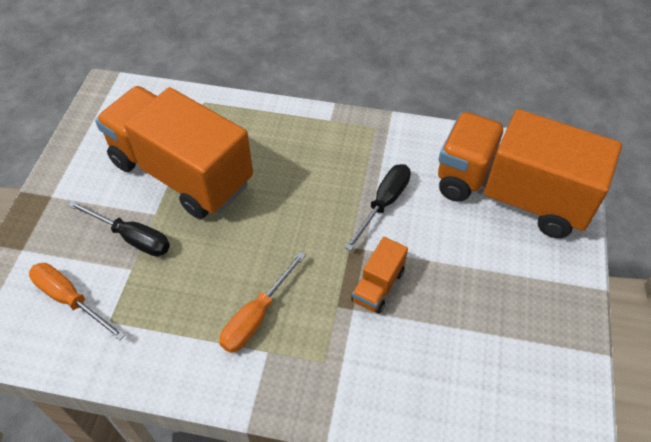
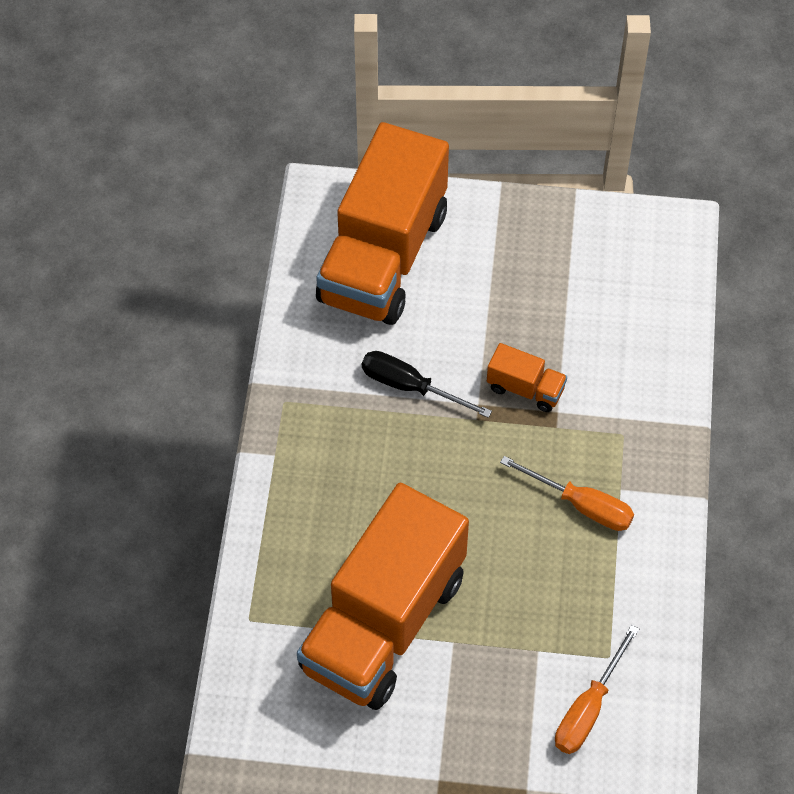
camera: 95 degrees left, 5 degrees up
black screwdriver [68,200,170,256] -> none

